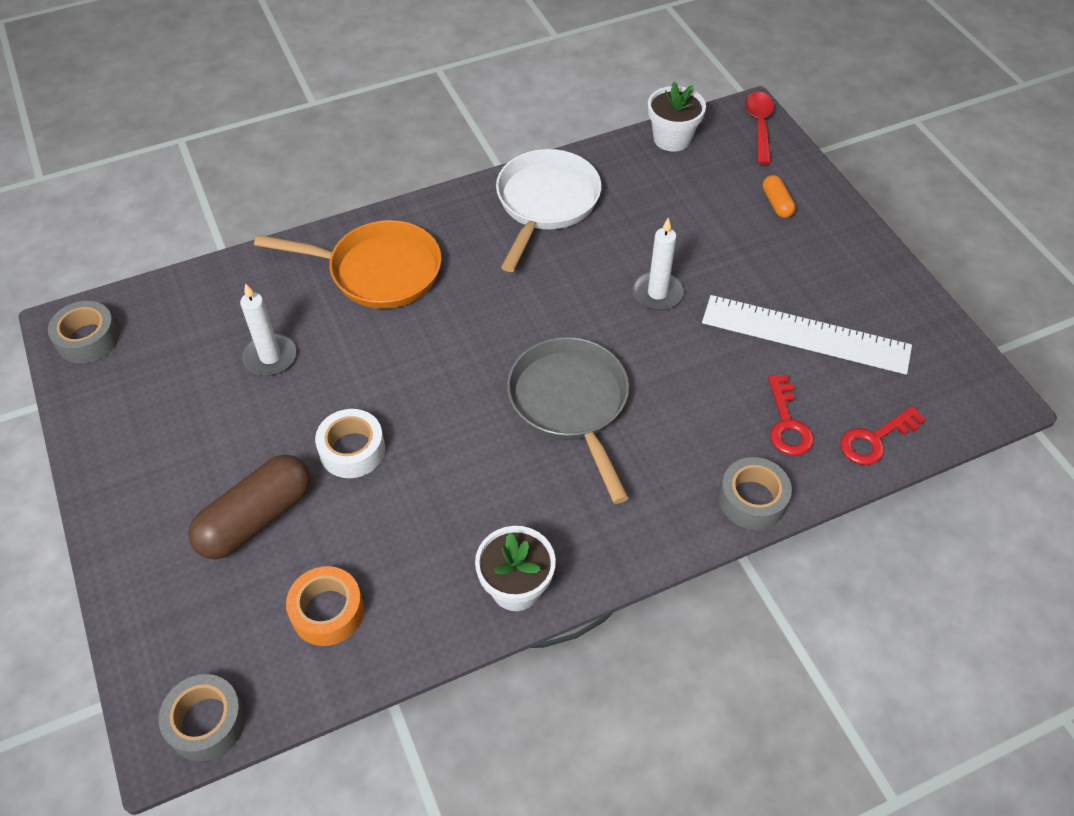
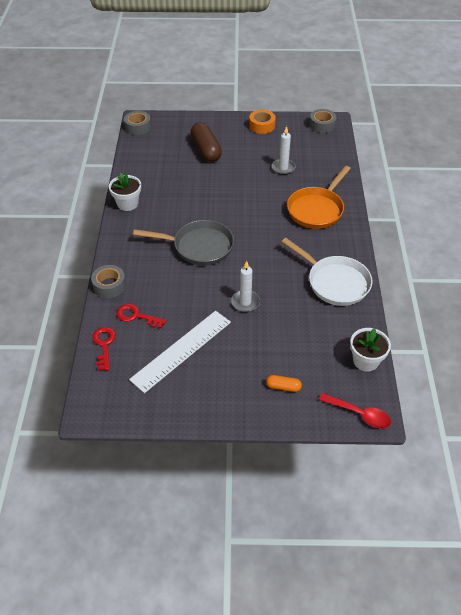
camera: 115 degrees right, 5 degrees down
orange tape [286,566,364,646] -> orange tape moved to [249,110,276,134]
white tape [315,409,385,478] -> none

